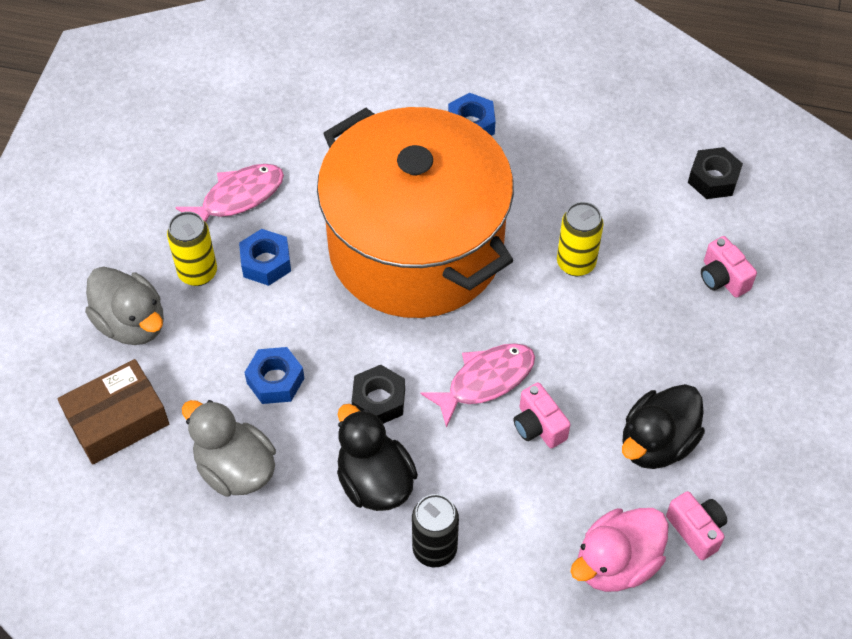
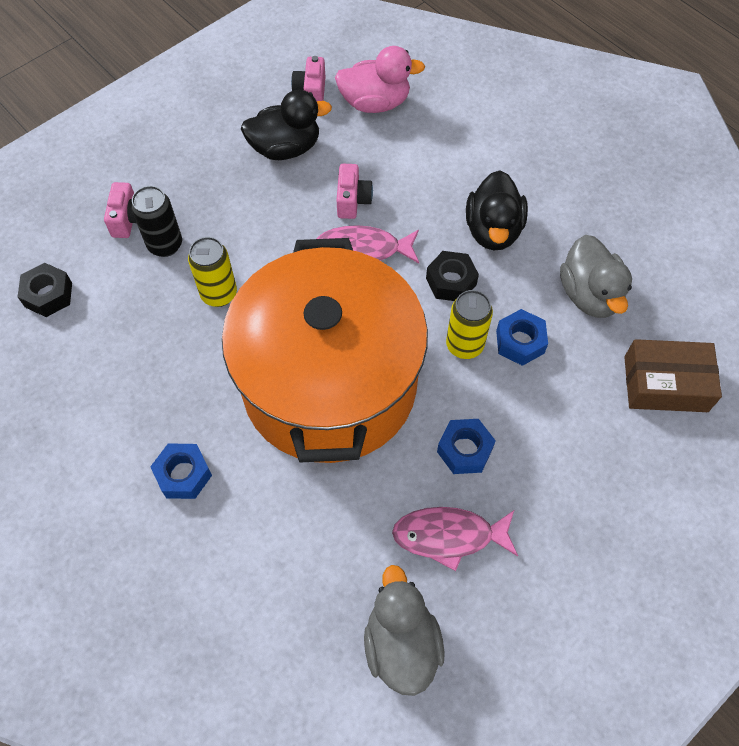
camera: 145 degrees left, 5 degrees up
grey duck [85,266,164,345] -> grey duck moved to [364,565,445,696]
yellow can [167,211,217,286] -> yellow can moved to [446,290,493,359]
black can [412,494,459,567] -> black can moved to [131,186,182,257]

